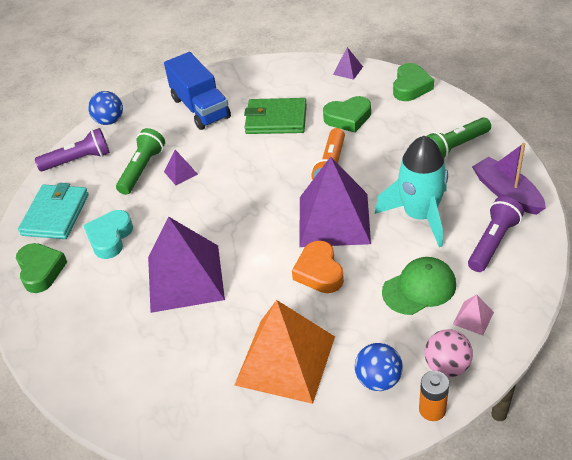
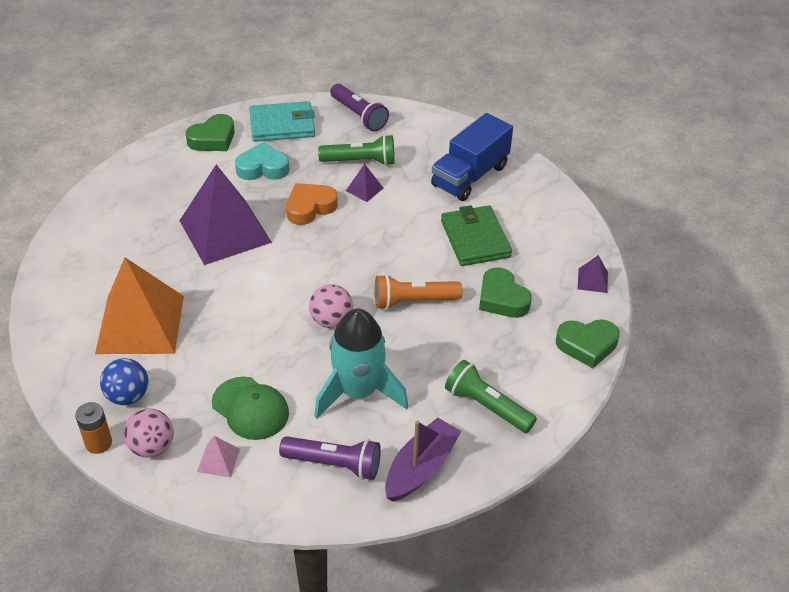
camera: 65 degrees right, 0 degrees up
blue ball [88,91,123,125] -> none
orange heart [292,241,344,293] -> orange heart moved to [286,183,338,225]
purple pyramid [299,157,371,247] -> pink ball [309,284,353,328]

